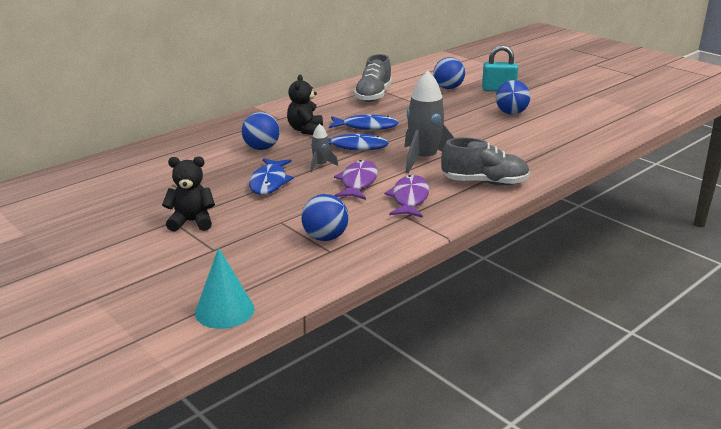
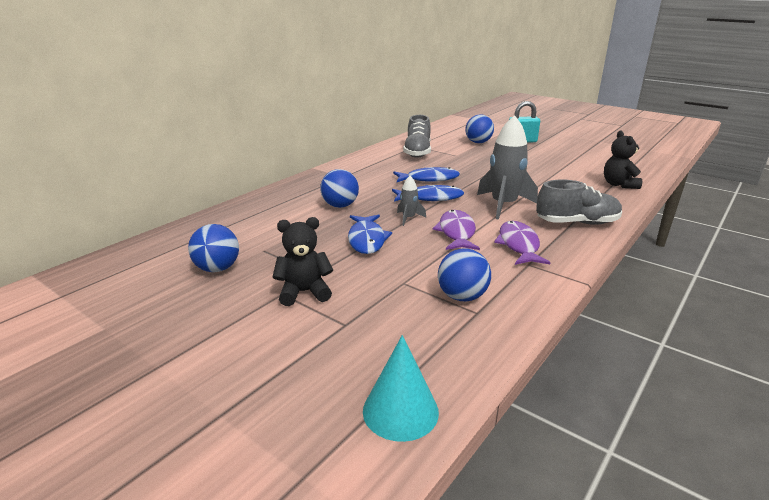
camera: 10 degrees left, 0 degrees up
black teddy bear [287,75,323,135] -> black teddy bear moved to [604,131,642,189]
blue ball [496,80,530,115] -> blue ball moved to [188,224,239,272]

